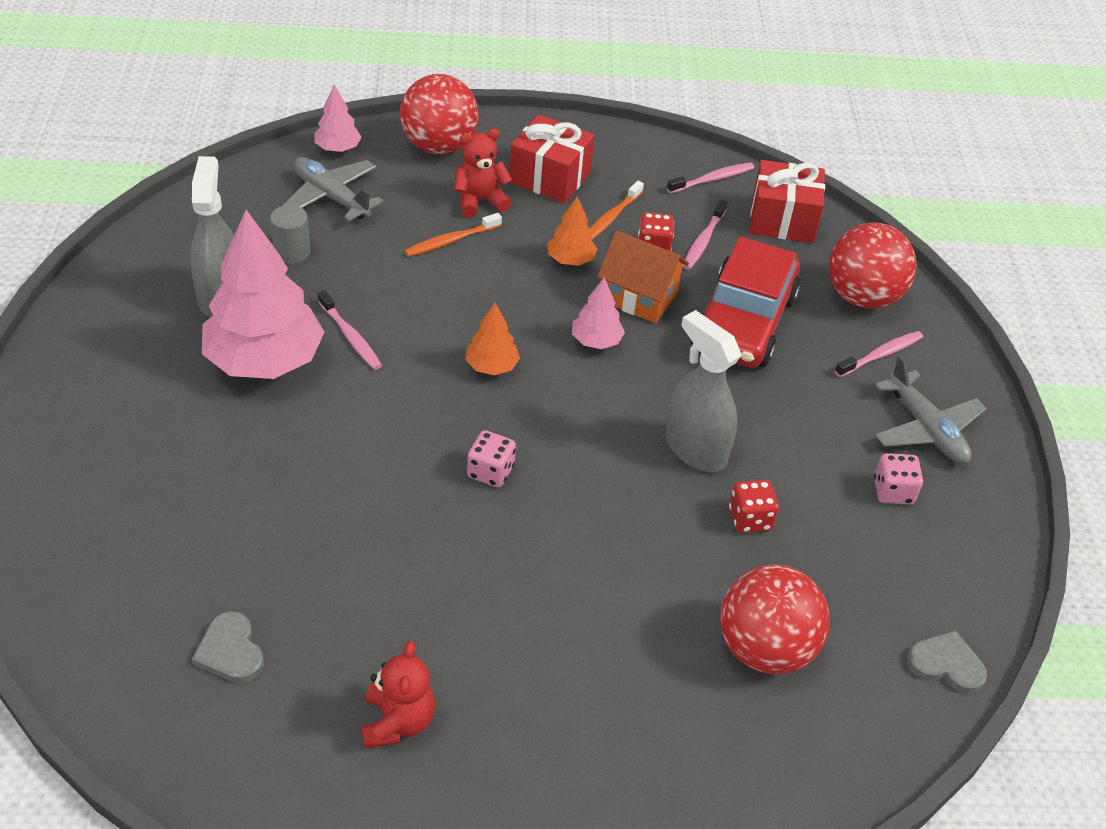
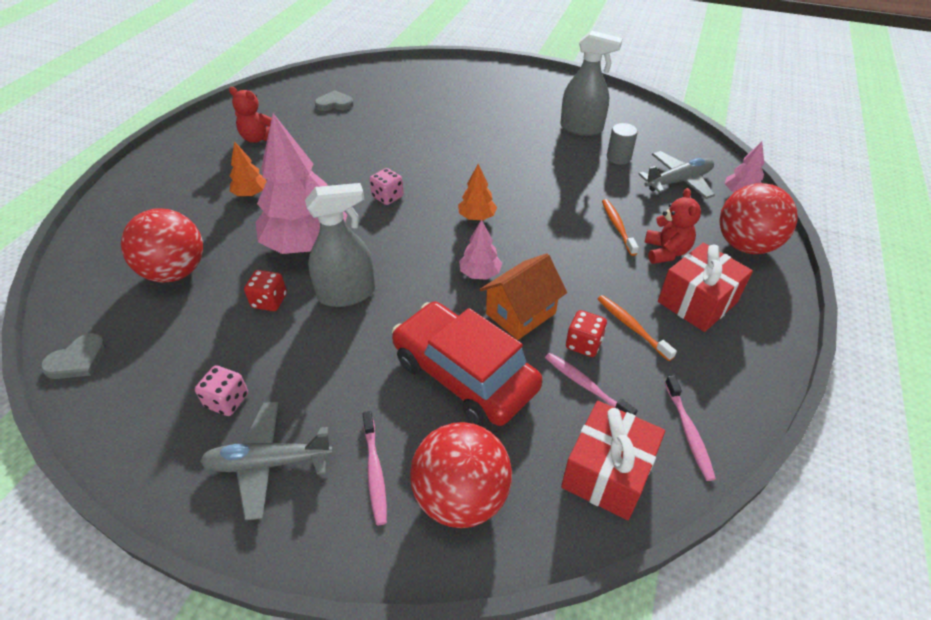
camera: 115 degrees right, 0 degrees up
pink tree [202,210,324,379] -> pink tree moved to [255,113,347,254]
pink toothbrush [318,290,382,370] -> none
orange tree [547,196,597,266] -> orange tree moved to [230,141,267,197]

